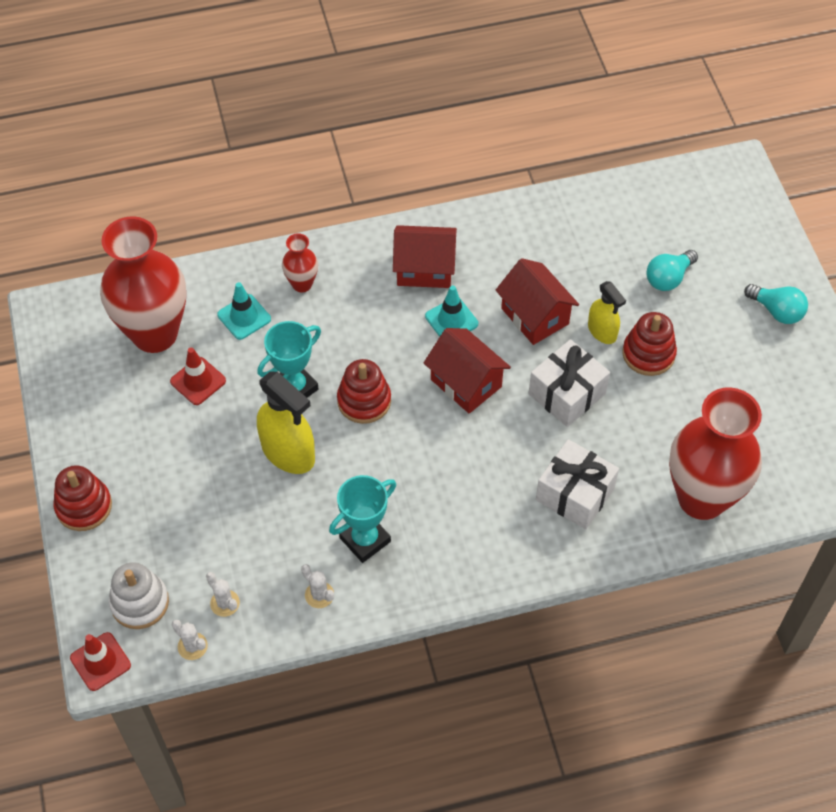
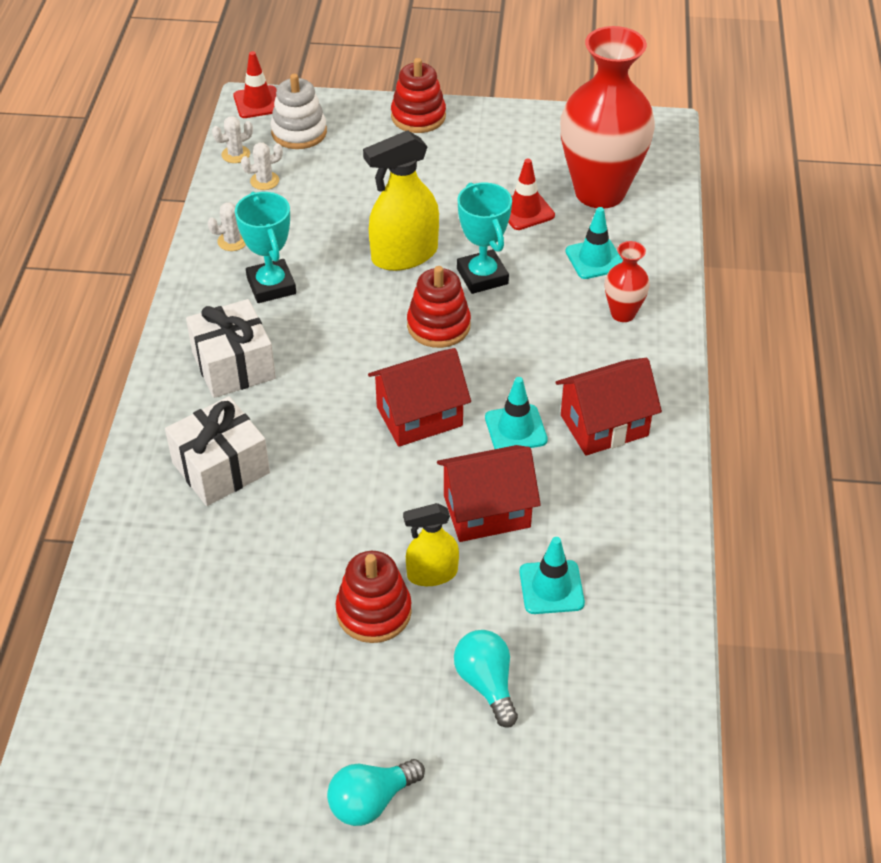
camera: 110 degrees right, 10 degrees down
red house [393,225,457,288] -> red house turned 45 degrees clockwise [555,358,662,456]
white gift [528,339,610,427] -> white gift moved to [186,299,276,398]
red vase [669,388,762,520] -> none
none -> turquoise traffic cone [519,537,585,614]

